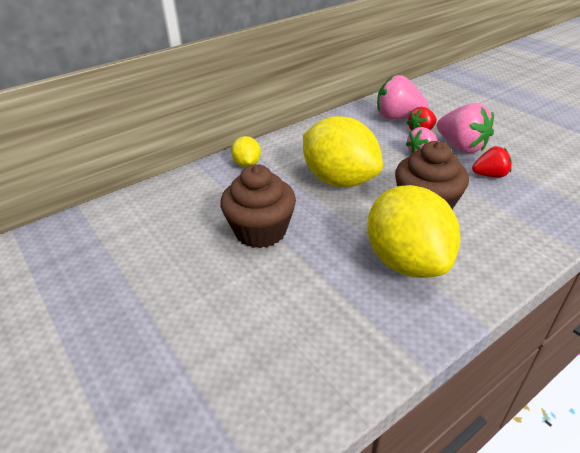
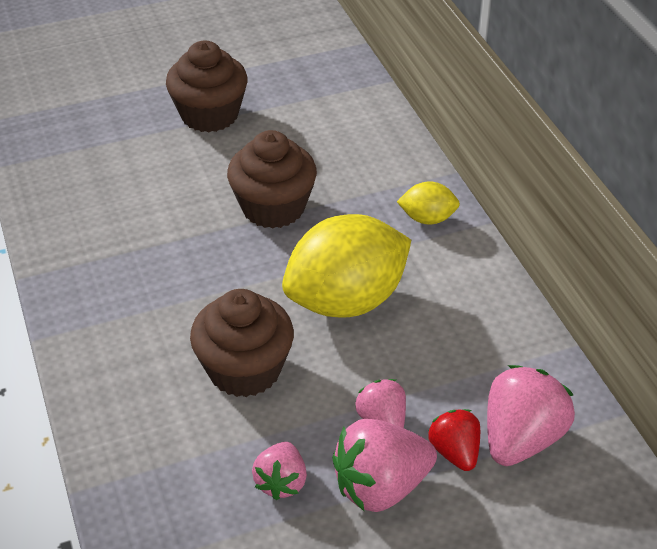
camera: 105 degrees right, 5 degrees up
yellow lemon [367,185,461,278] -> none
red strawberry [472,146,512,178] -> pink strawberry [252,442,307,500]
none -> brown cupcake [166,41,248,132]

